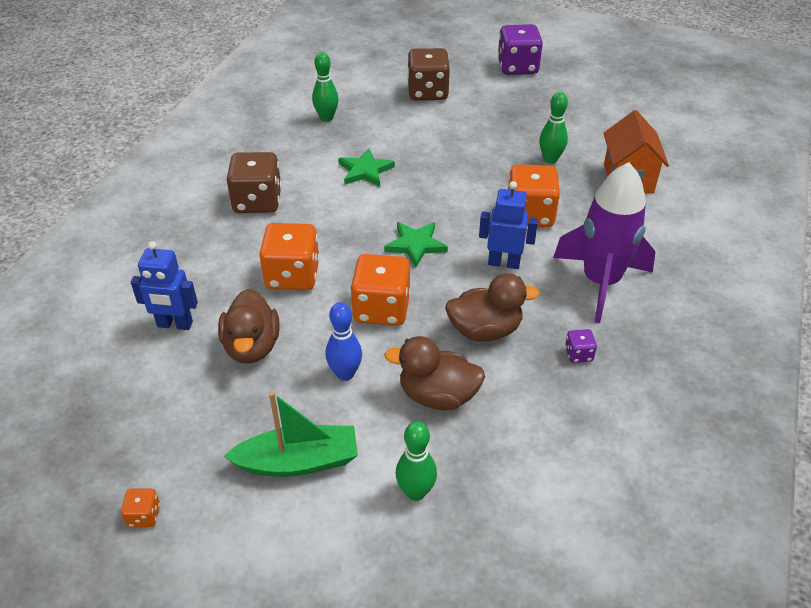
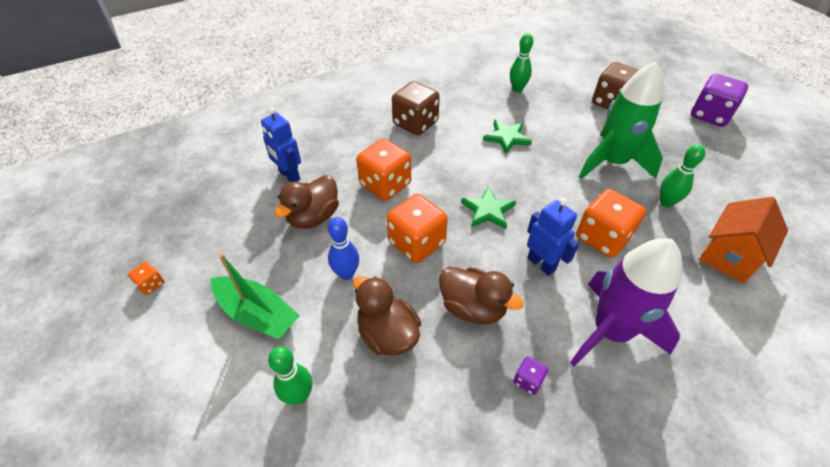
camera: 40 degrees right, 5 degrees up
none -> green rocket [579,61,663,179]

